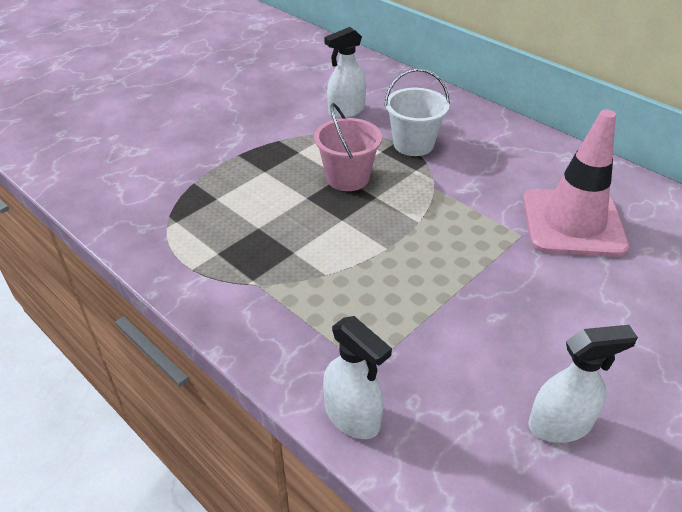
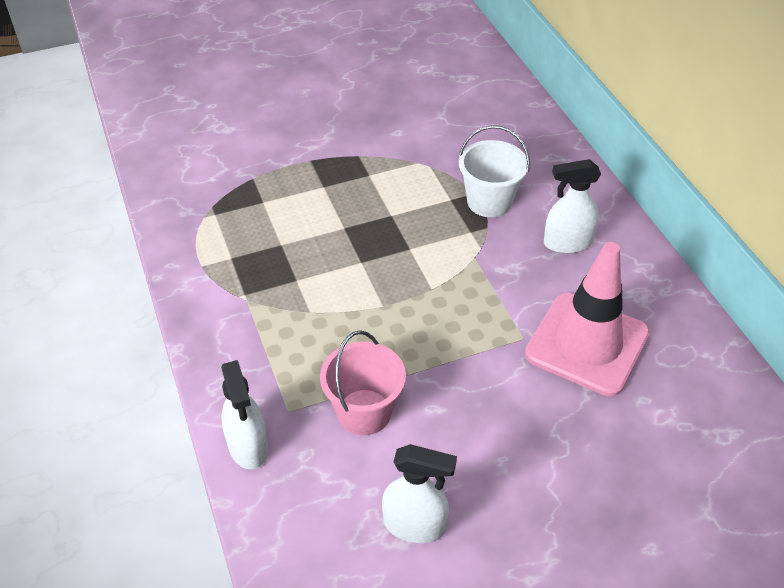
camera: 25 degrees right, 5 degrees up
pink bucket [314,103,382,191] -> pink bucket moved to [320,330,406,435]
white spray bottle [325,27,366,119] -> white spray bottle moved to [544,159,601,254]

